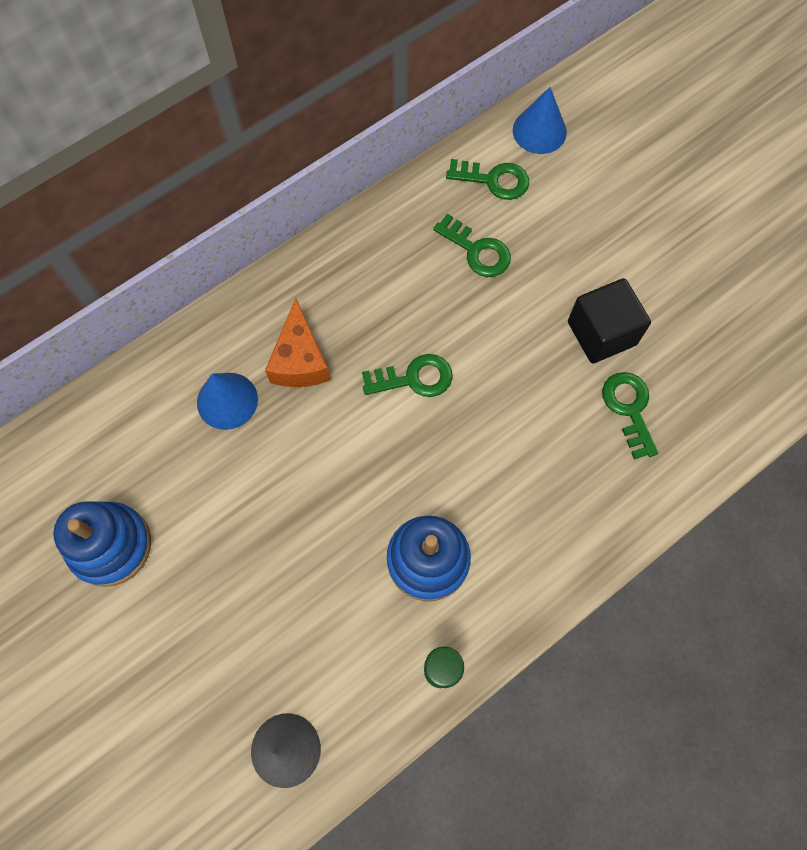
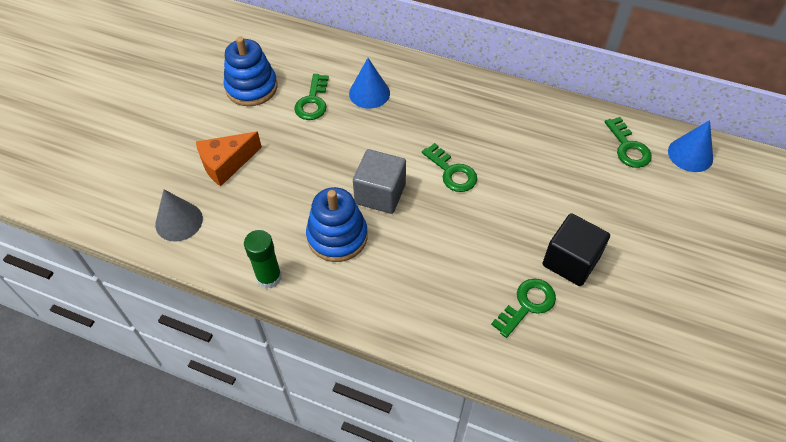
camera: 60 degrees right, 15 degrees down
orange cheese [265,298,330,387] -> orange cheese moved to [196,132,262,186]
green key [433,214,511,277] -> green key moved to [294,74,329,120]
none -> grey cube [353,149,406,214]

